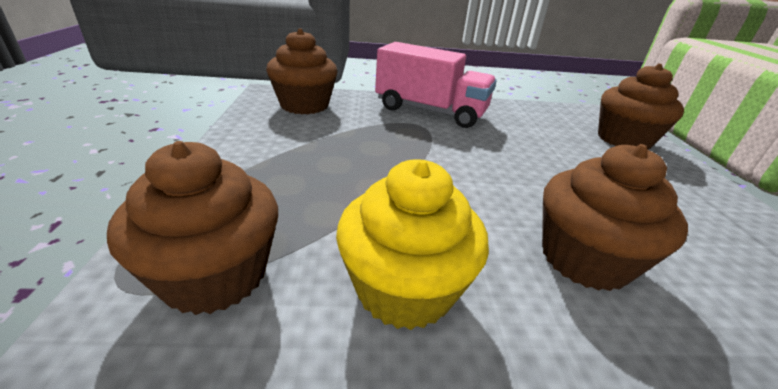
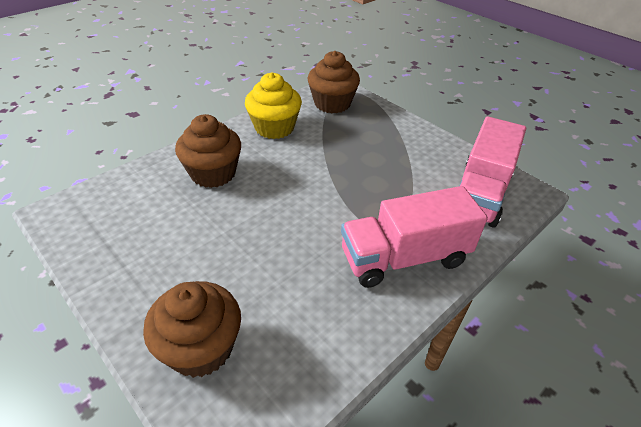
camera: 140 degrees right, 10 degrees up
brown cupcake [266,28,337,114] -> pink truck [459,116,526,228]

